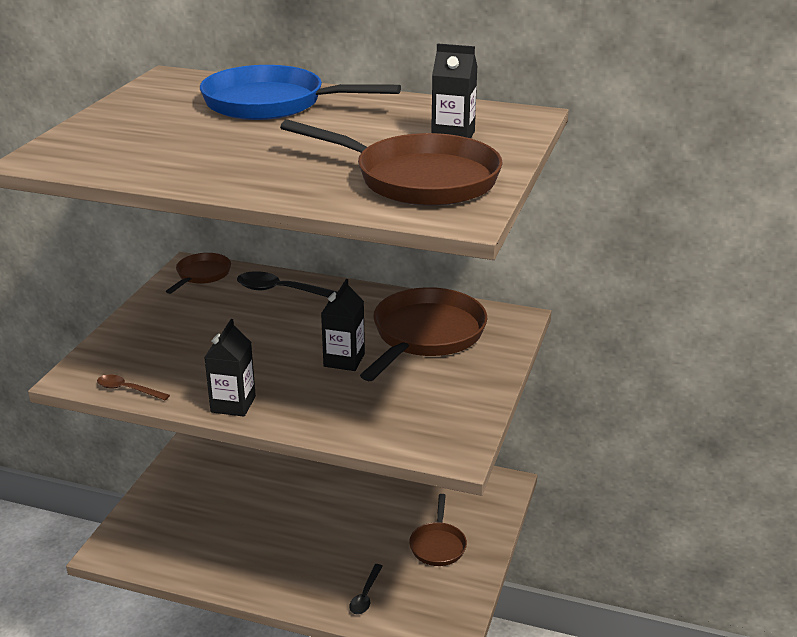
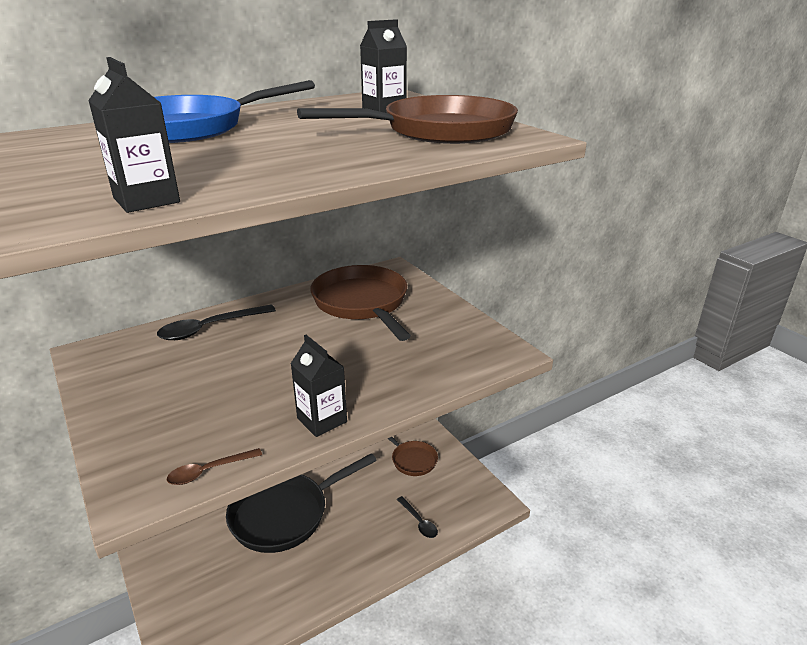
camera: 50 degrees left, 0 degrees up
brown pan [166,253,231,294] -> none
black carton [321,279,365,371] -> black carton moved to [88,57,180,213]
none -> black pan [226,453,377,553]

